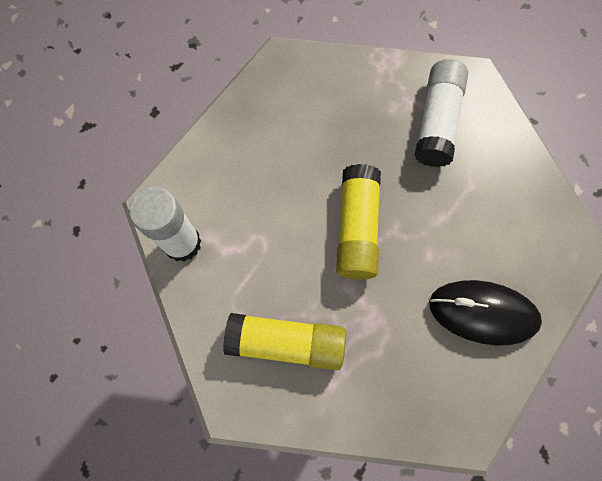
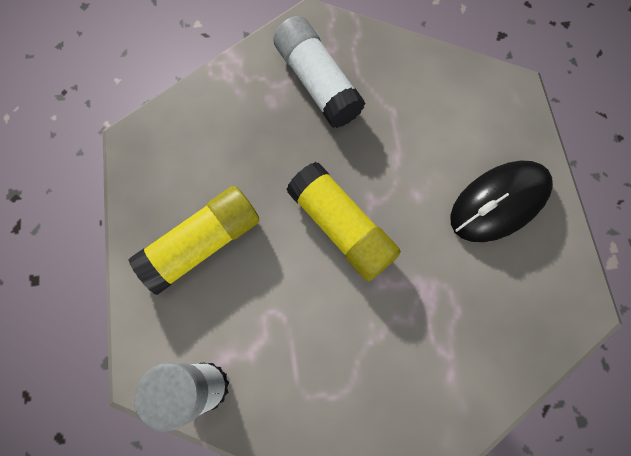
camera: 45 degrees left, 0 degrees up
yellow glue stick [223,313,346,370] -> yellow glue stick moved to [128,186,259,295]

